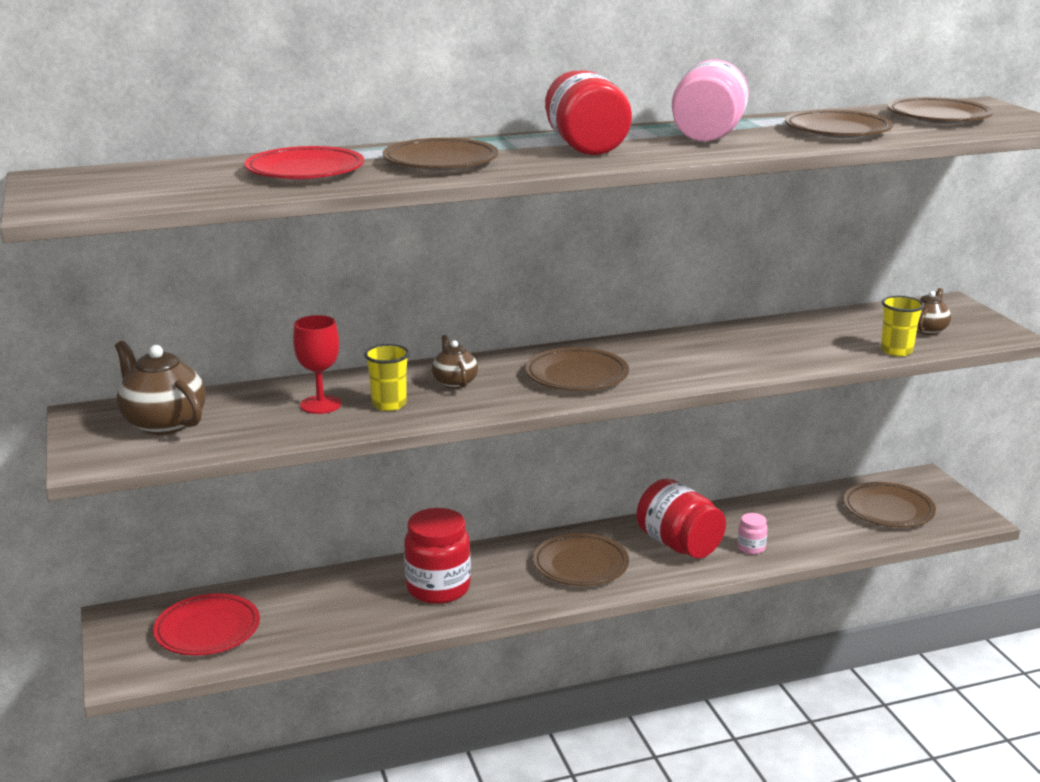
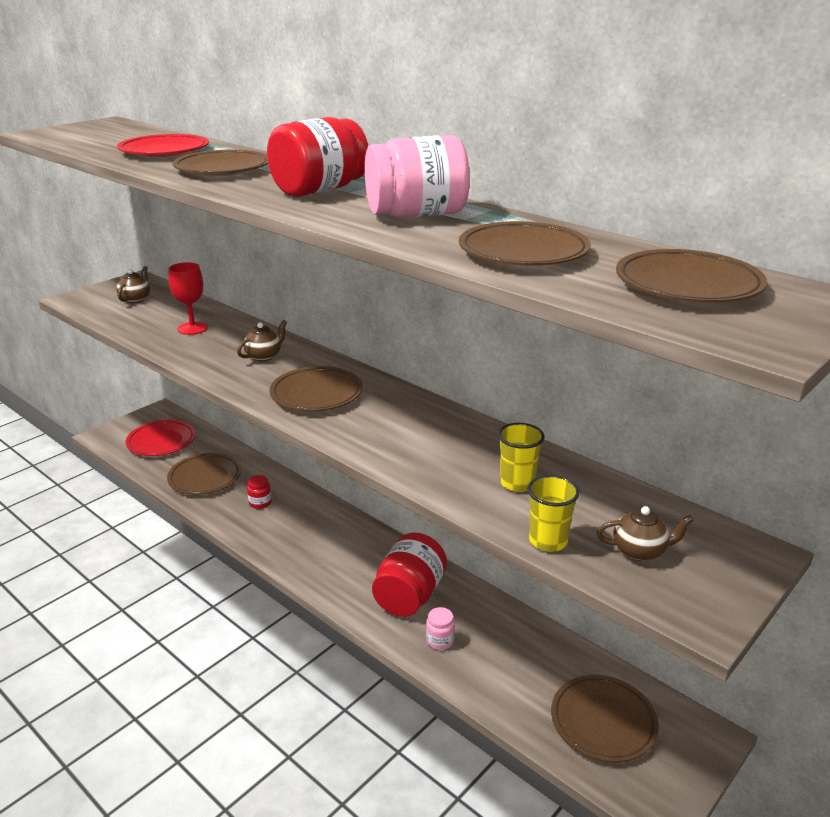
camera: 60 degrees right, 5 degrees up
brown teapot [115,341,205,435] -> brown teapot [116,266,150,303], size x0.58
yellow cup [364,344,410,411] -> yellow cup moved to [498,423,545,492]
red jar [404,508,471,604] -> red jar [247,475,272,509], size x0.46
brown plate [533,533,629,586] -> brown plate moved to [167,453,241,495]

